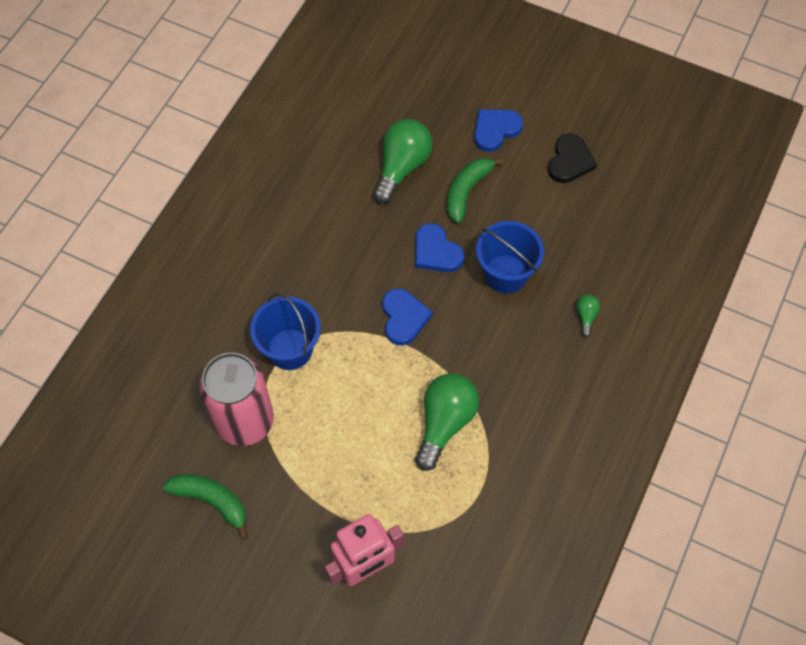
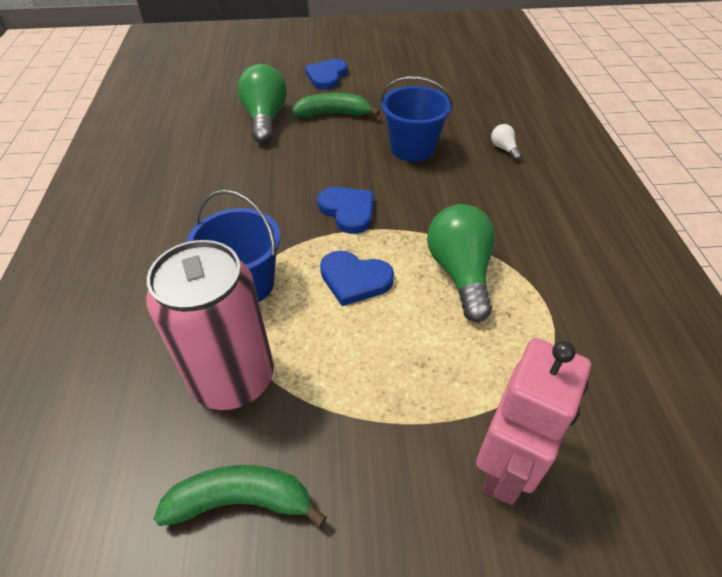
camera: 30 degrees left, 15 degrees down
blue heart [415,223,464,272] -> blue heart moved to [320,251,394,306]
green banana [447,157,504,223] -> green banana turned 90 degrees clockwise [292,93,380,117]
black heart [548,133,597,183] -> none
green light bulb [576,295,600,337] -> white light bulb [491,124,522,160]

